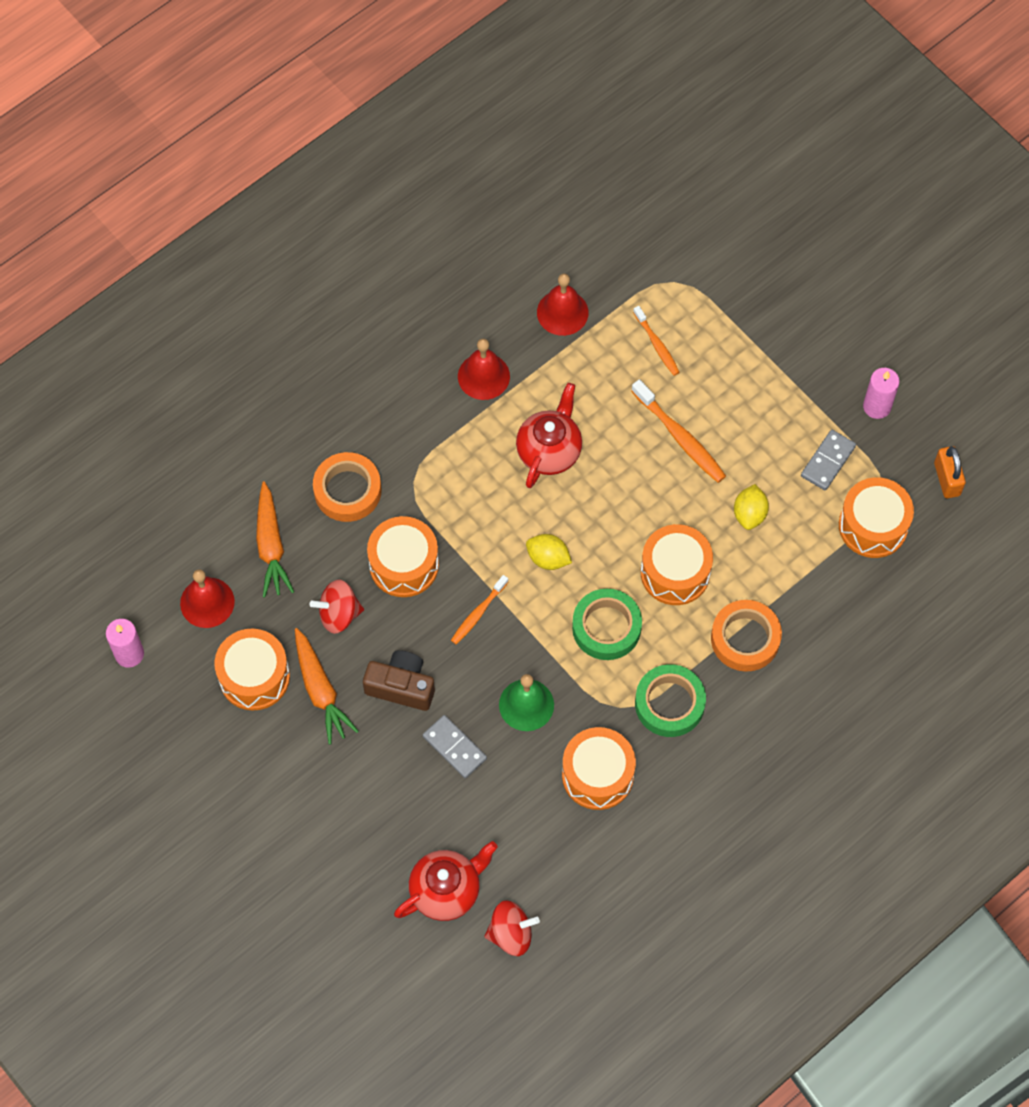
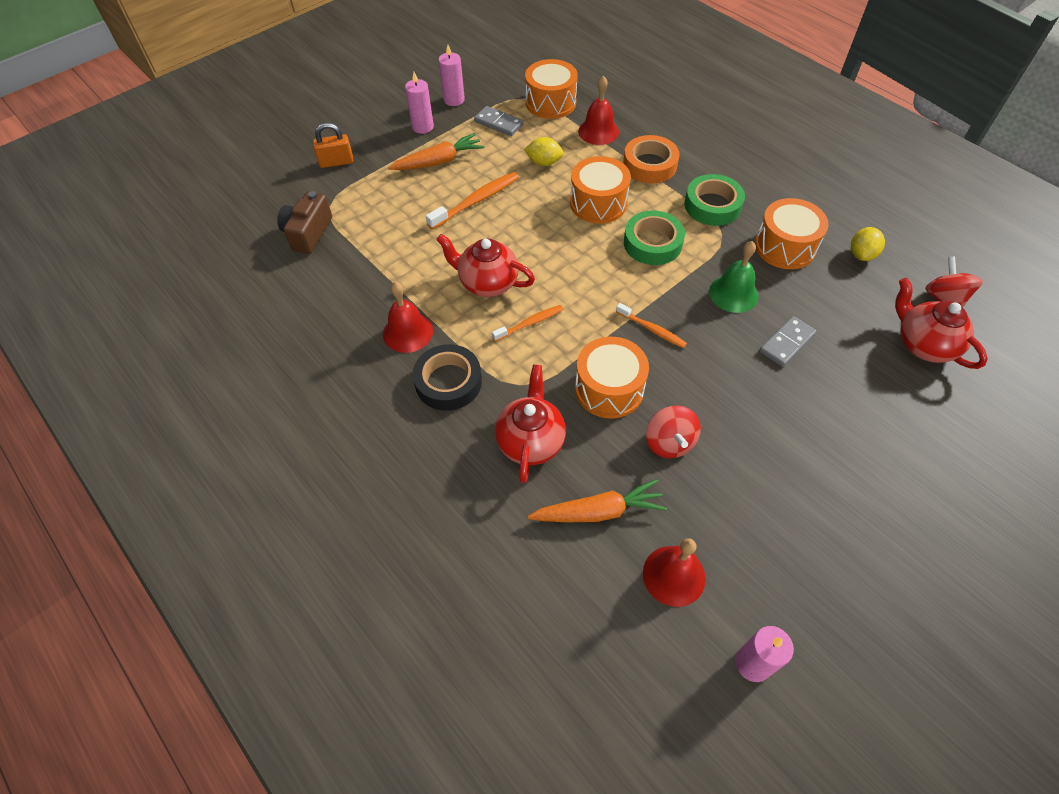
camera: 90 degrees left, 10 degrees down
orange drum [214,629,290,711] -> none
orange carrot [295,628,359,745] -> orange carrot moved to [388,133,484,170]
orange tape [313,452,382,522] -> red teapot [495,364,566,483]
brown camera [363,650,435,711] -> brown camera moved to [277,191,332,254]
yellow lemon [526,534,572,570] -> yellow lemon moved to [851,227,885,261]
red bell [537,274,588,336] -> red bell moved to [578,76,619,145]
orange toothbrush [633,306,680,376] -> orange toothbrush moved to [492,305,563,341]
orange padlock [934,446,966,498] -> orange padlock moved to [313,123,353,168]
none -> pink candle [405,72,434,134]
none -> black tape [413,344,482,411]

